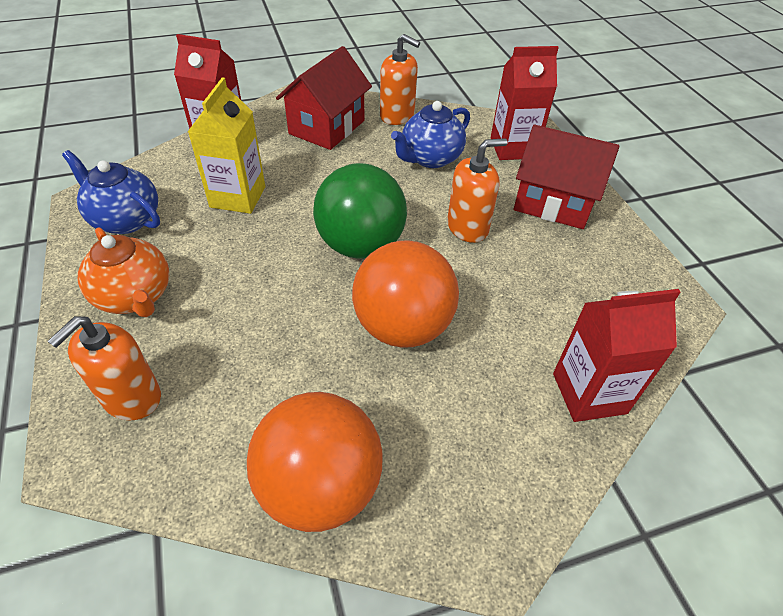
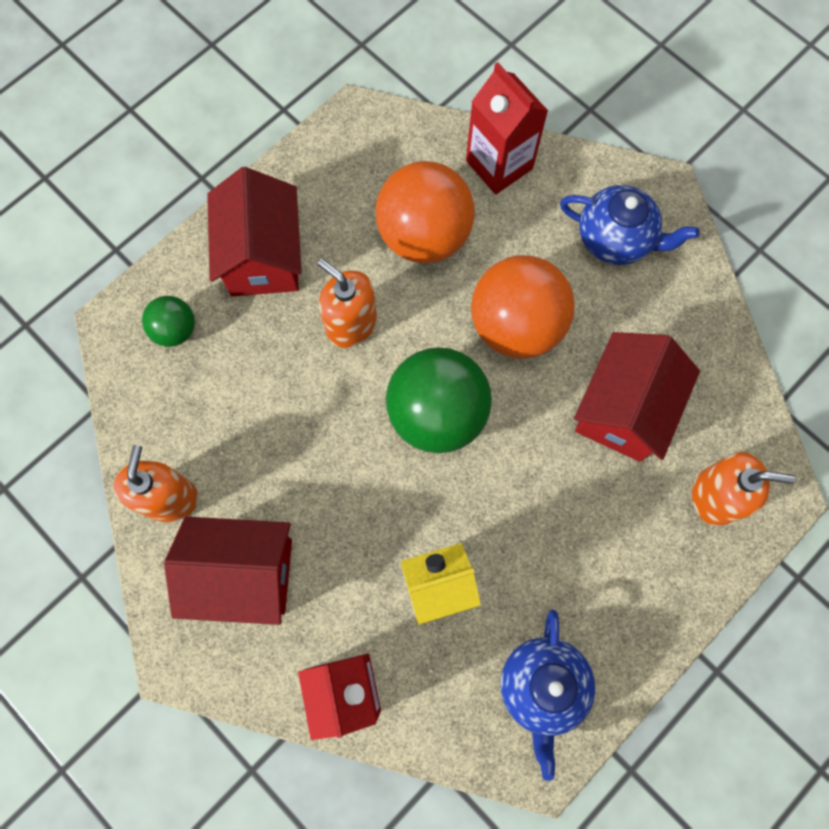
camera: 115 degrees left, 25 degrees up
orange teapot [78,227,169,317] -> none
orange ball [247,392,382,532] -> orange ball moved to [376,161,475,263]
blue teapot [391,101,470,168] -> blue teapot moved to [560,185,700,265]
red carton [491,46,559,160] -> green ball [142,296,195,347]
none -> red house [574,332,700,462]

